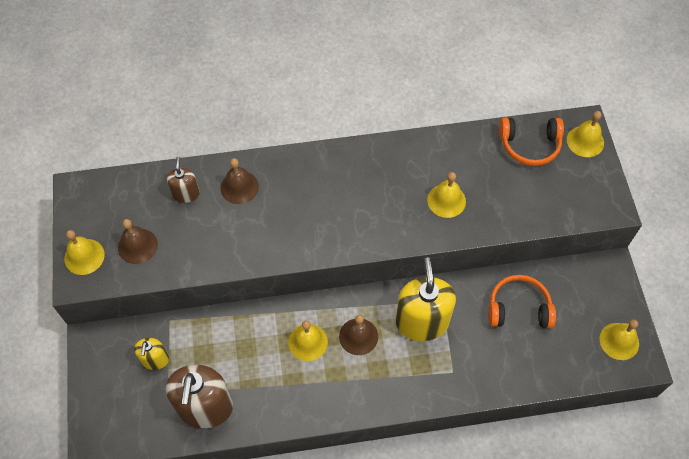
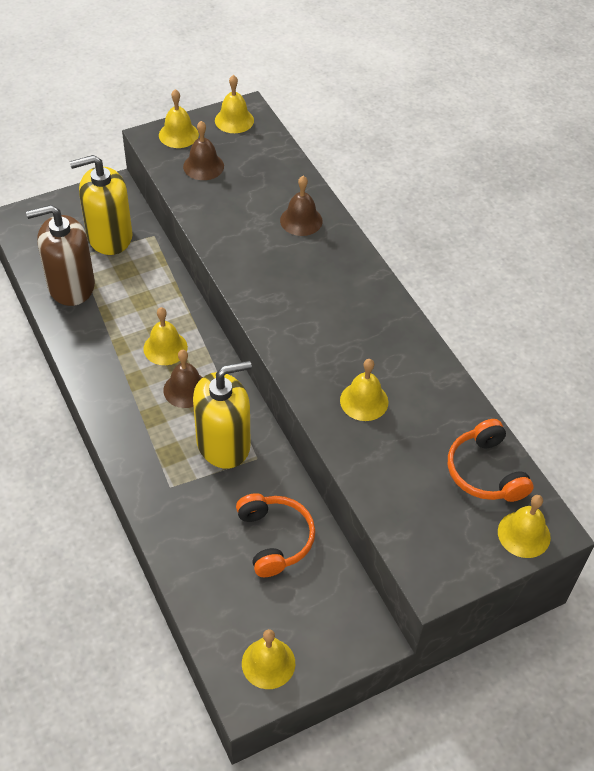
camera: 70 degrees right, 10 degrees down
yellow soap dispenser [134,338,169,370] -> yellow soap dispenser [70,155,132,255], size x1.93
brown soap dispenser [167,157,200,203] -> none
none -> yellow bell [215,75,254,133]

